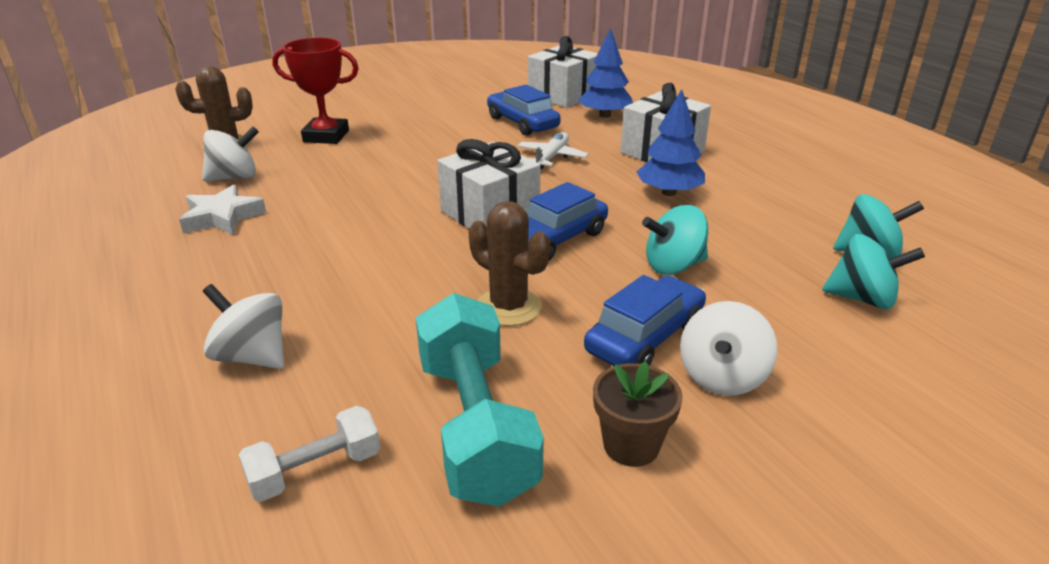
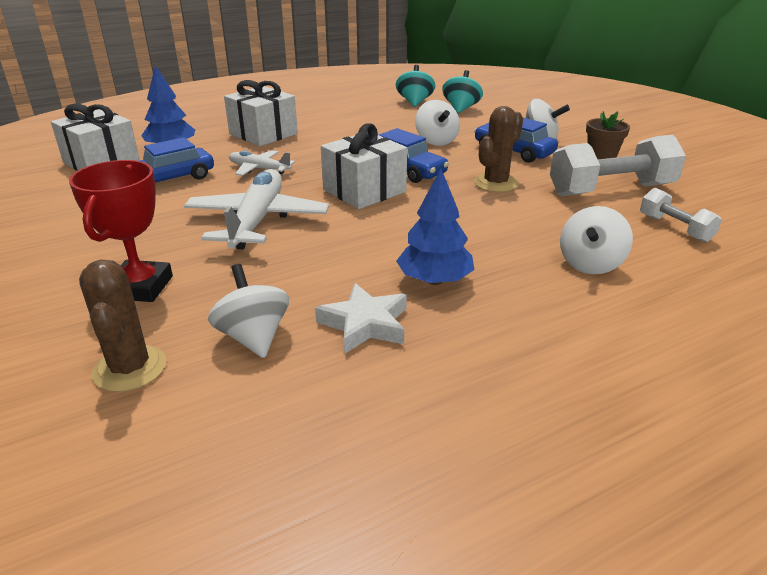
camera: 90 degrees left, 0 degrees up
turquoise dumbbell [416,293,544,507] -> white dumbbell [550,135,686,196]
blue tree [637,89,705,196] -> blue tree moved to [396,169,474,285]
turquoise spinning top [642,205,708,275] -> white spinning top [415,100,460,146]
none -> white plane [184,169,329,249]

